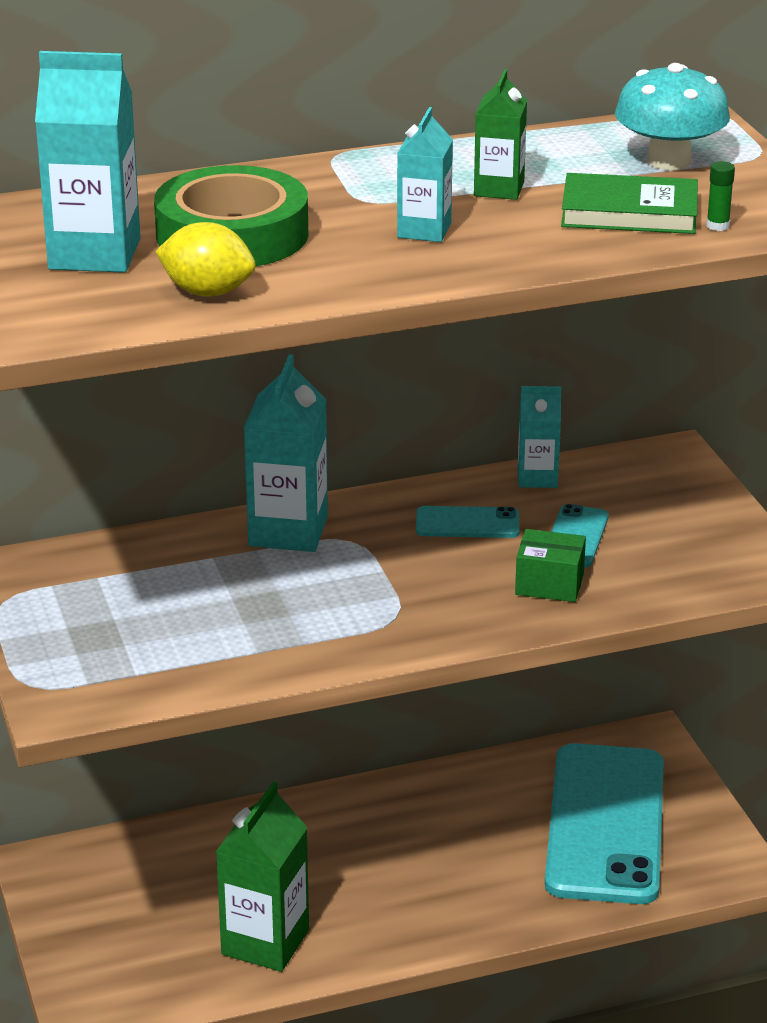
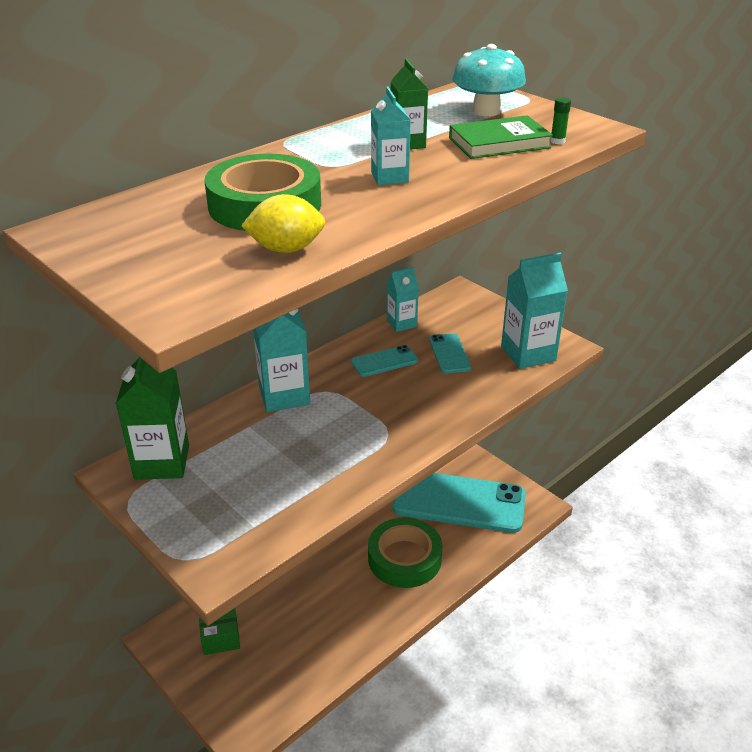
camera: 25 degrees left, 5 degrees up
turquoise carton [35,51,141,273] -> turquoise carton moved to [501,253,568,369]
green carton [216,781,309,972] -> green carton moved to [116,357,189,480]
green box [515,529,586,602] -> green box moved to [199,608,240,655]
turquoise phone [545,743,664,904] -> turquoise phone turned 60 degrees counterclockwise [393,473,526,533]
none -> green tape [368,517,443,588]

